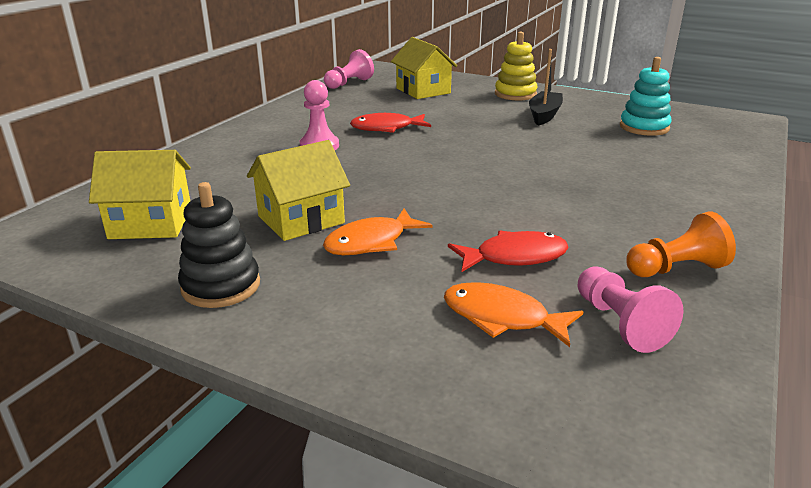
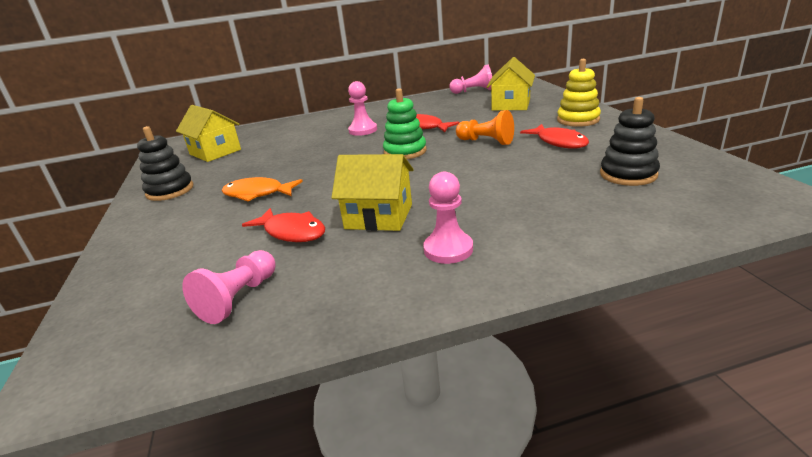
camera: 50 degrees right, 0 degrees up
yellow house [247,140,350,241] -> yellow house moved to [331,154,414,231]
orange fish [444,282,584,347] -> none
black boat [529,49,563,125] -> red fish [520,124,589,149]
turquoise stacking toy [620,57,672,136] -> black stacking toy [600,97,660,186]
orange pawn [626,211,736,277] -> orange pawn moved to [456,110,514,145]
none -> green stacking toy [383,88,427,159]
none -> pink pawn [423,172,473,264]

